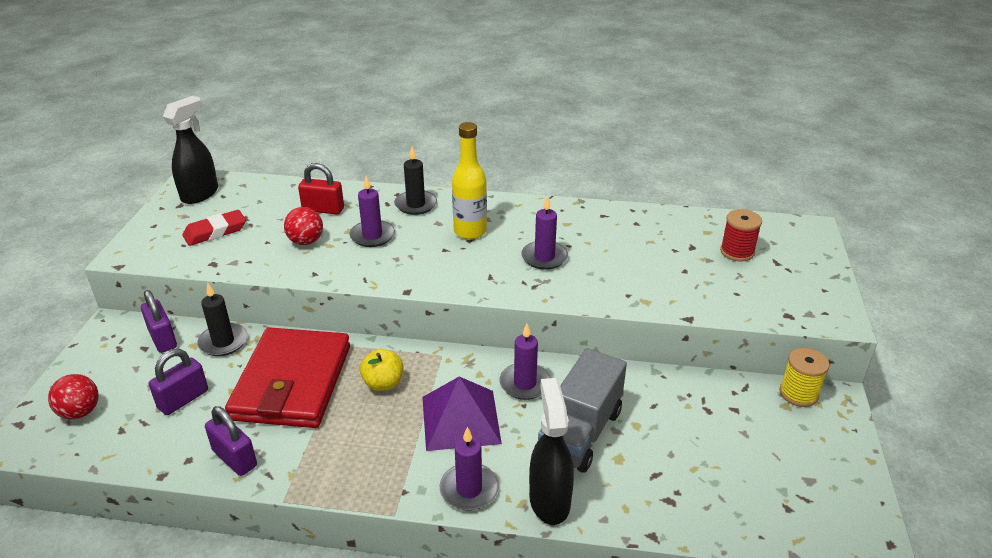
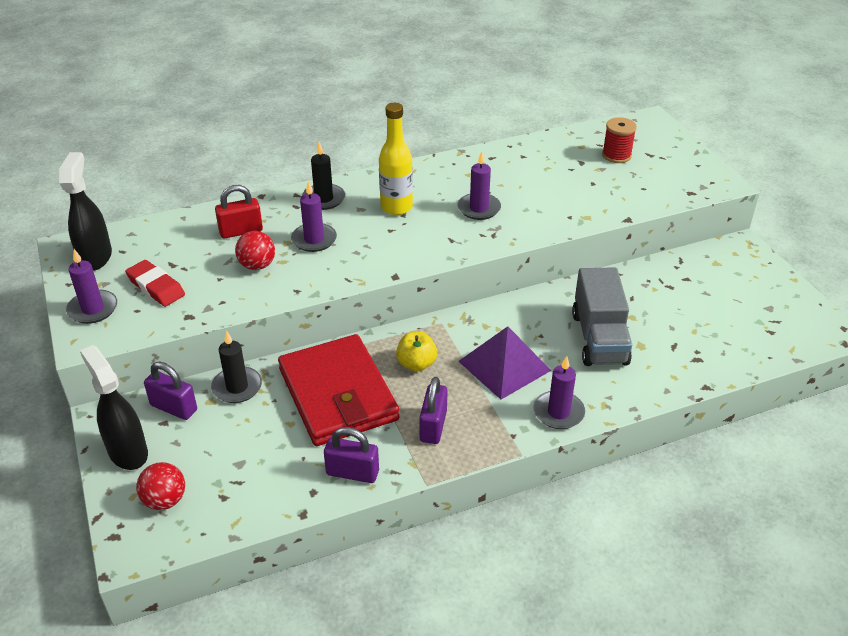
camera: 30 degrees left, 5 degrees up
purple padlock [149,349,208,415] -> purple padlock moved to [419,377,448,444]
red eraser [182,210,246,246] -> red eraser turned 75 degrees counterclockwise [125,260,185,307]
purple candle [499,324,551,400] -> purple candle moved to [66,249,117,324]
black spray bottle [529,378,574,525] -> black spray bottle moved to [80,345,148,470]
yellow spool [779,348,830,407] -> none

